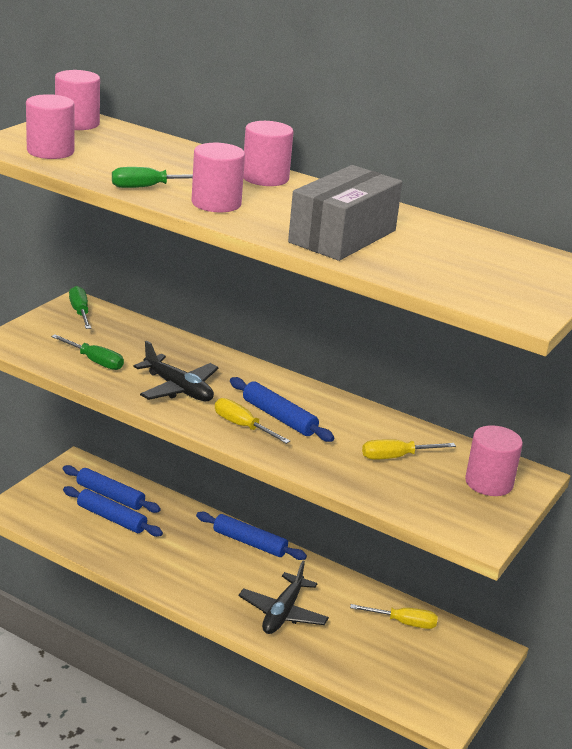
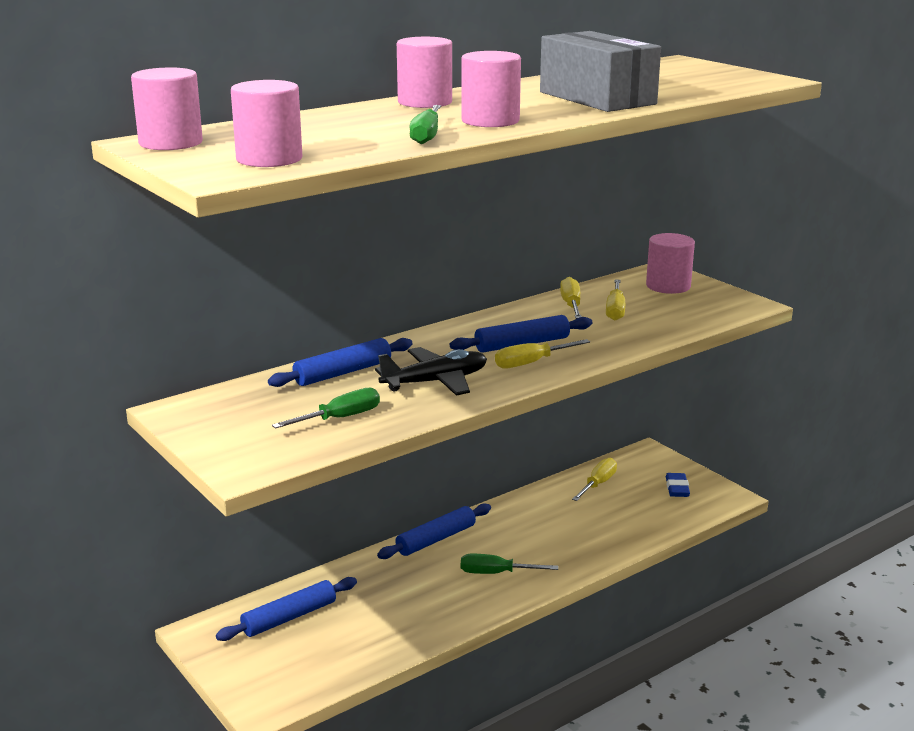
camera: 65 degrees left, 5 degrees down
blue rolling pin [63,486,163,537] -> blue rolling pin moved to [268,338,412,387]
green screwdriver [69,286,91,329] -> green screwdriver moved to [461,554,558,574]
black plane [239,561,329,634] -> none
none -> yellow screwdriver [560,277,582,319]
none -> blue eraser [666,473,690,497]

